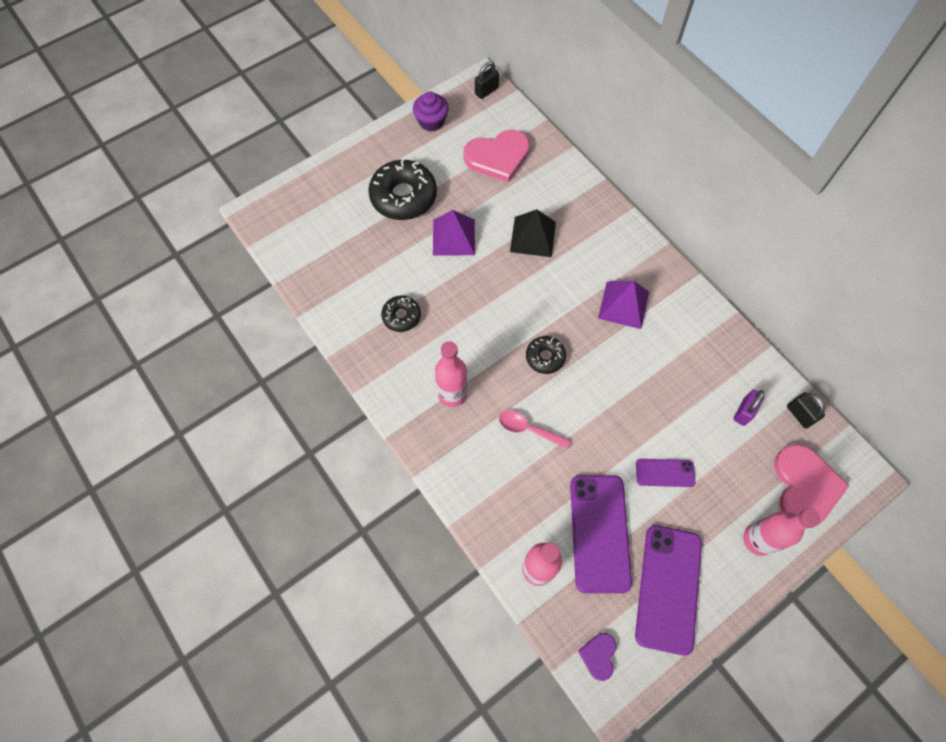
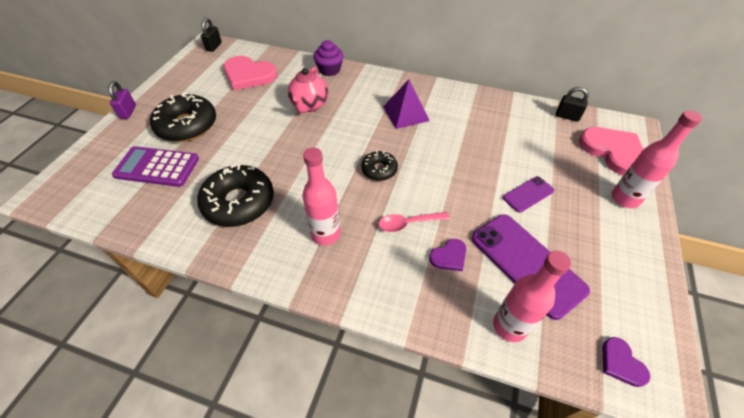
camera: 35 degrees left, 15 degrees down
black donut [381,296,421,332] -> black donut [197,164,274,227], size x1.86
purple cupcake [413,91,449,132] -> purple cupcake moved to [313,40,343,76]
purple pyramid [433,210,475,256] -> none
pink heart [463,130,530,182] -> pink heart turned 75 degrees clockwise [223,56,277,90]
black pyramid [510,209,556,257] -> pink teapot [288,67,328,113]
purple phone [635,525,702,655] -> none
purple padlock [733,390,765,426] -> purple padlock moved to [108,81,136,119]
none -> purple calculator [112,146,199,187]
none -> purple heart [429,239,466,271]

